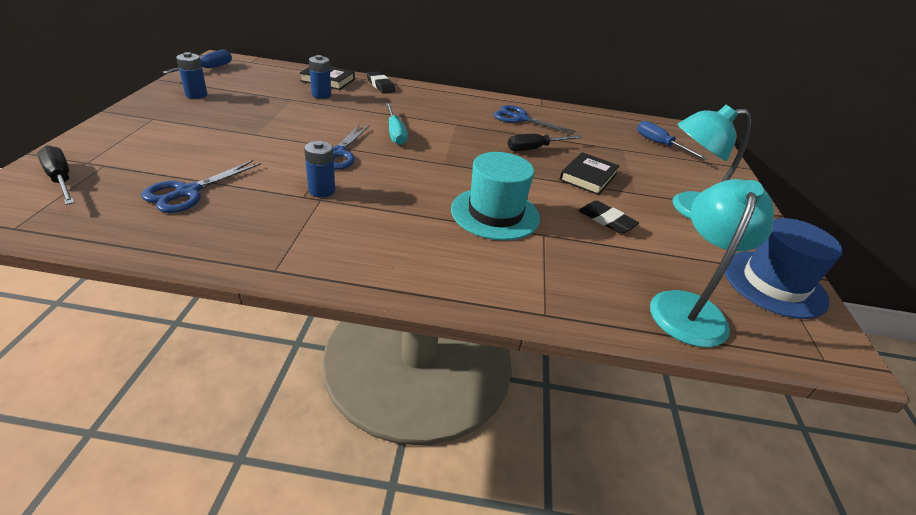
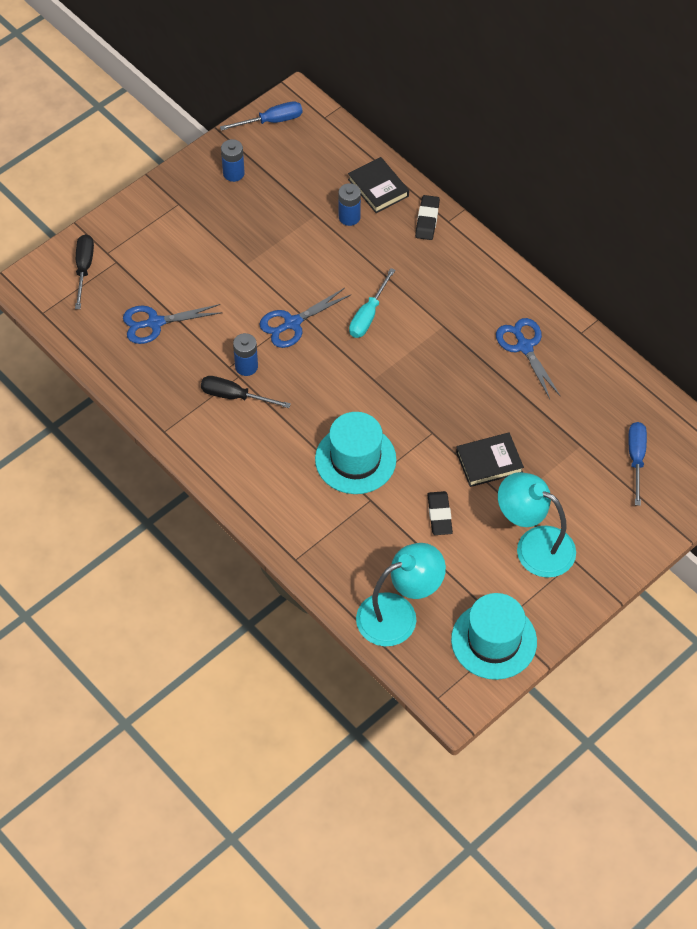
camera: 45 degrees right, 20 degrees up
black screwdriver [508,134,582,151] -> black screwdriver moved to [201,376,291,408]
blue hat [725,218,843,319] -> turquoise hat [451,593,537,680]

